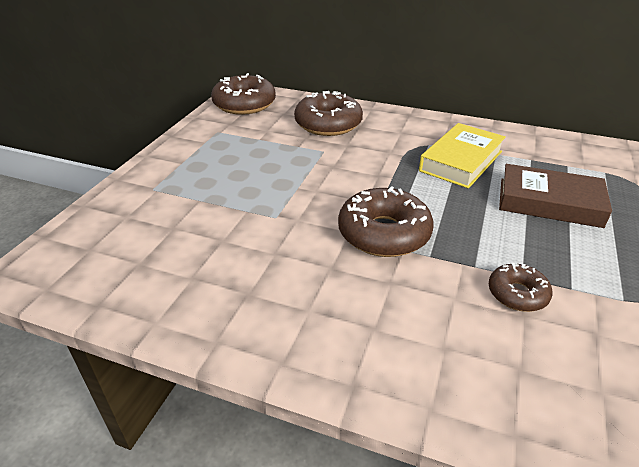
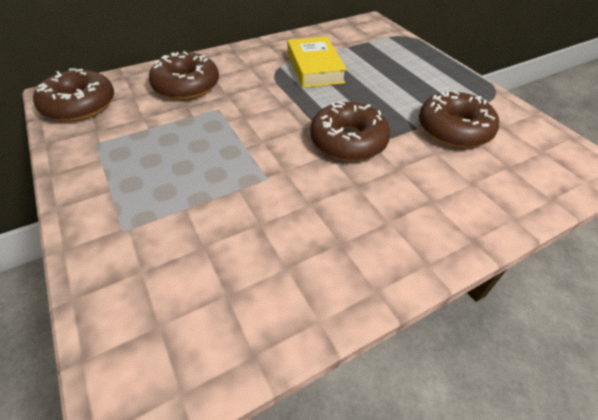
camera: 50 degrees left, 10 degrees up
brown donut [489,263,553,312] -> brown donut [419,91,499,148], size x1.79
brown book [499,164,612,228] -> none

